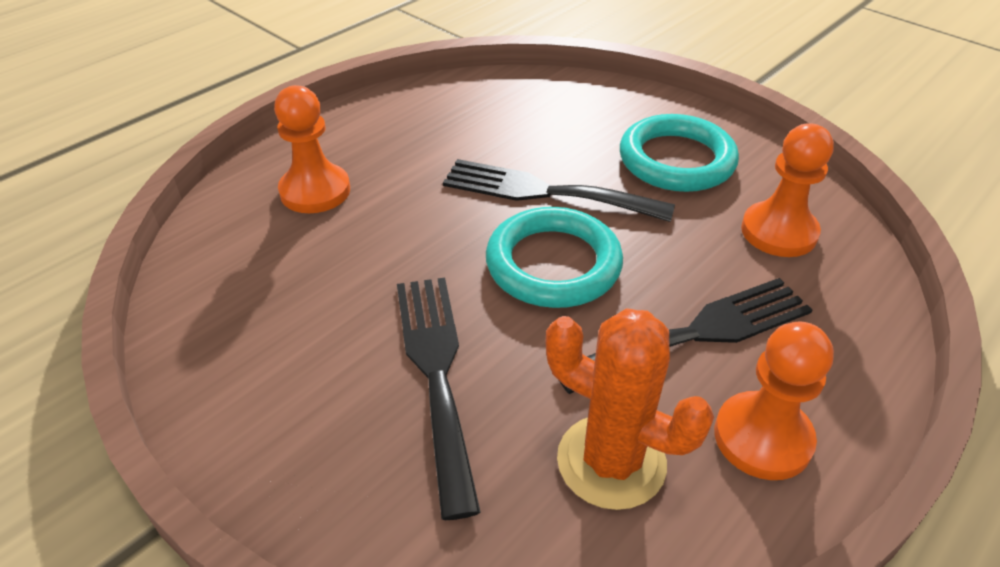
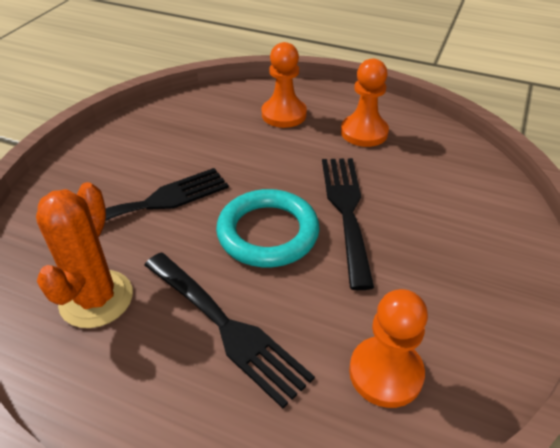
camera: 70 degrees right, 0 degrees up
turquoise ring [620,114,739,192] -> none
orange pawn [714,322,834,480] -> orange pawn moved to [341,58,389,147]

